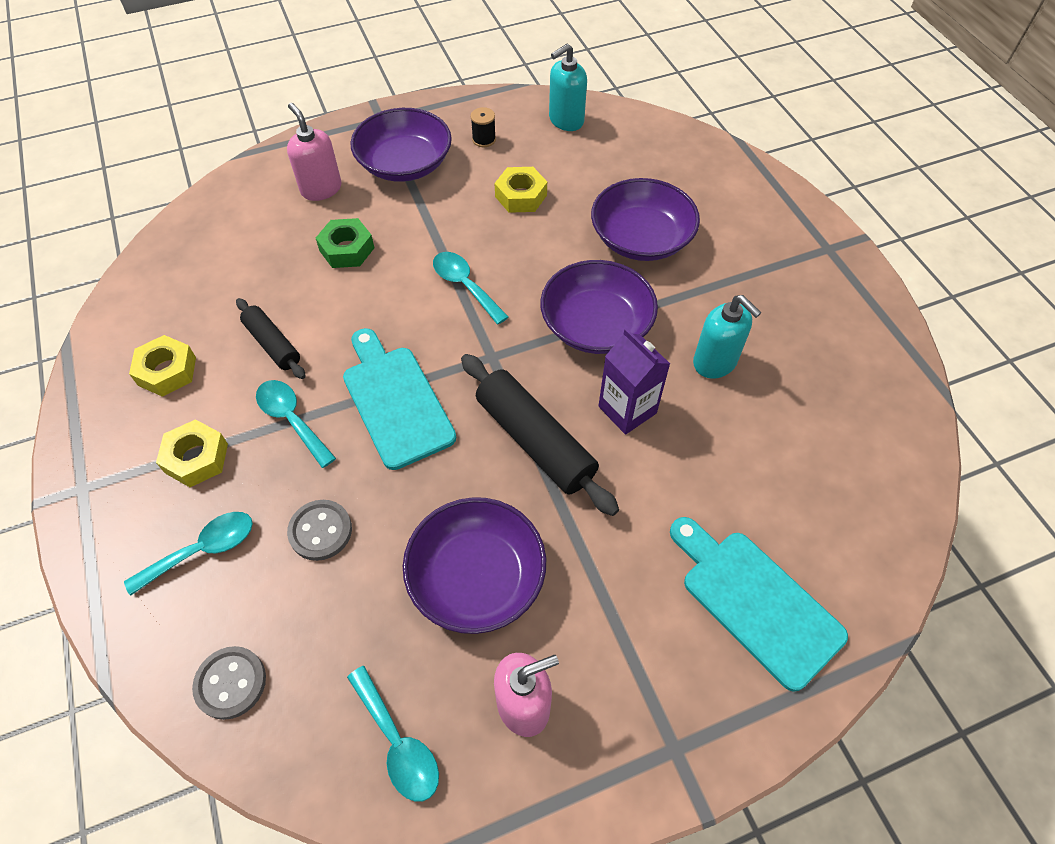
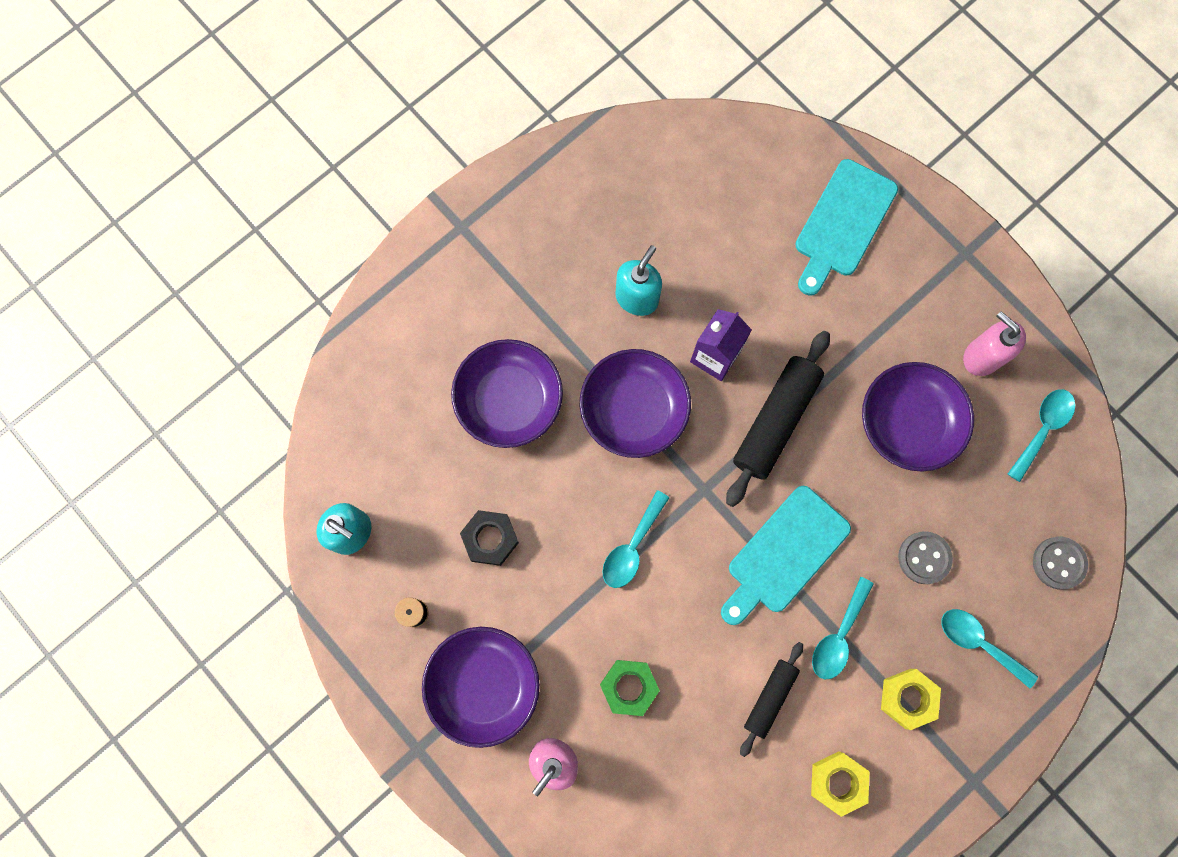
camera: 110 degrees left, 20 degrees up
yellow nut [495,167,547,213] -> black nut [460,510,519,566]

